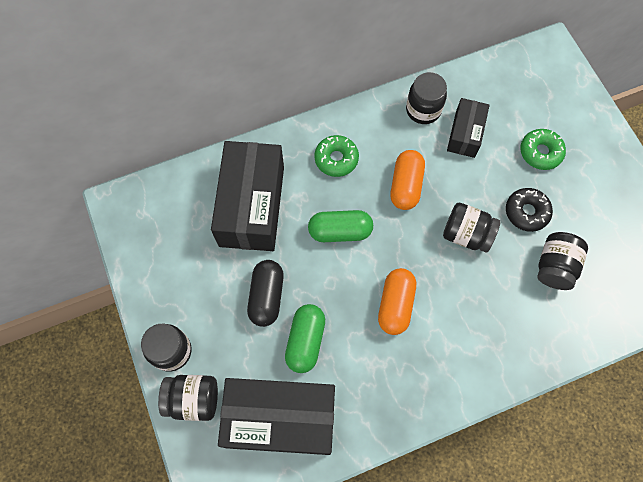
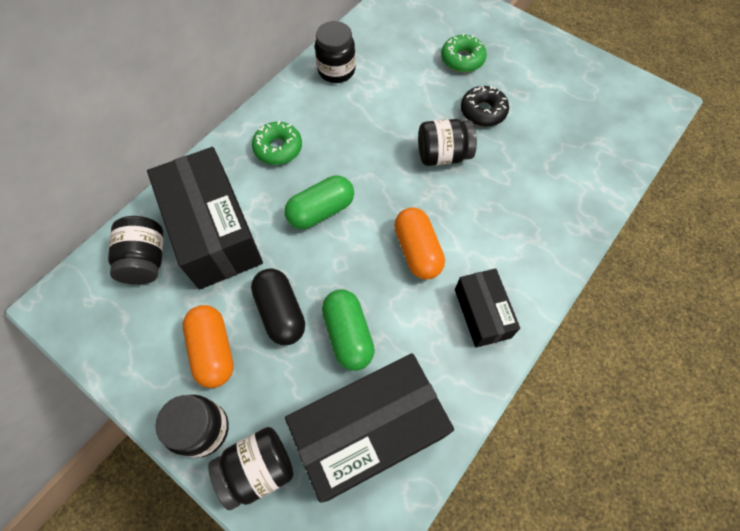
camera: 30 degrees left, 5 degrees down
orange capsule [391,150,425,210] -> orange capsule moved to [183,305,234,388]
black box [447,98,490,158] -> black box moved to [455,268,520,348]
black jar [537,232,588,290] -> black jar moved to [108,216,163,285]

